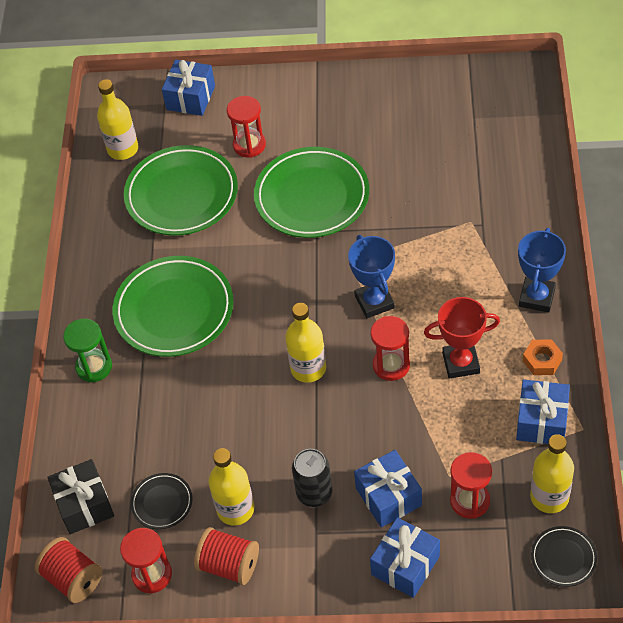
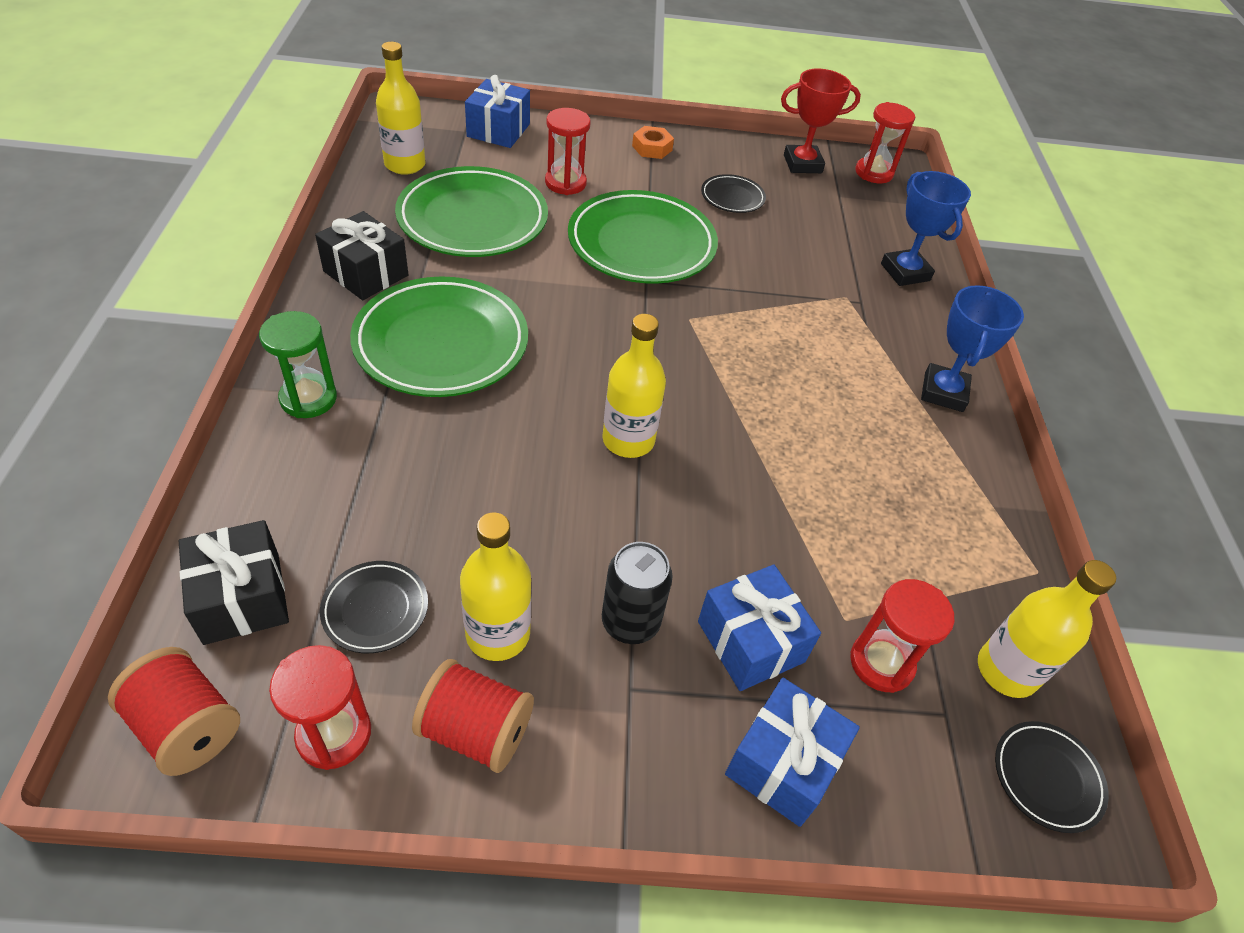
camera: 10 degrees left, 5 degrees down
blue trophy [348,235,395,318] -> blue trophy moved to [881,171,971,286]
red hourglass [370,316,410,381] -> red hourglass moved to [855,102,915,183]
red trophy [424,297,500,379] -> red trophy moved to [781,68,861,173]
blue gift [516,379,570,444] -> none
orange nut [523,339,563,375] -> orange nut moved to [632,126,674,159]
none -> black gift [315,211,408,300]
none -> black plate [701,174,766,213]

